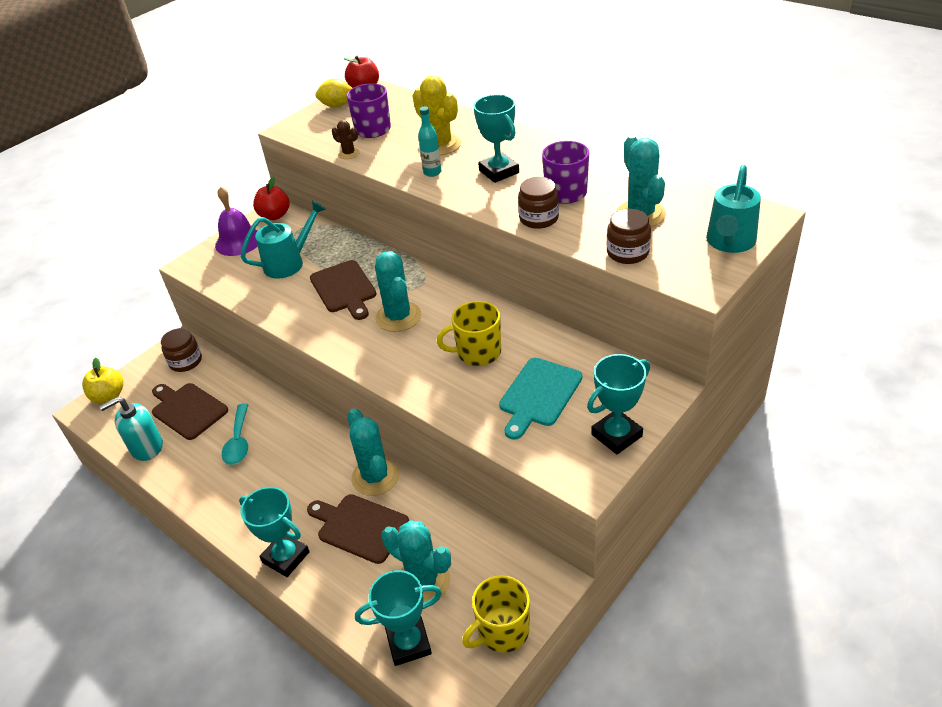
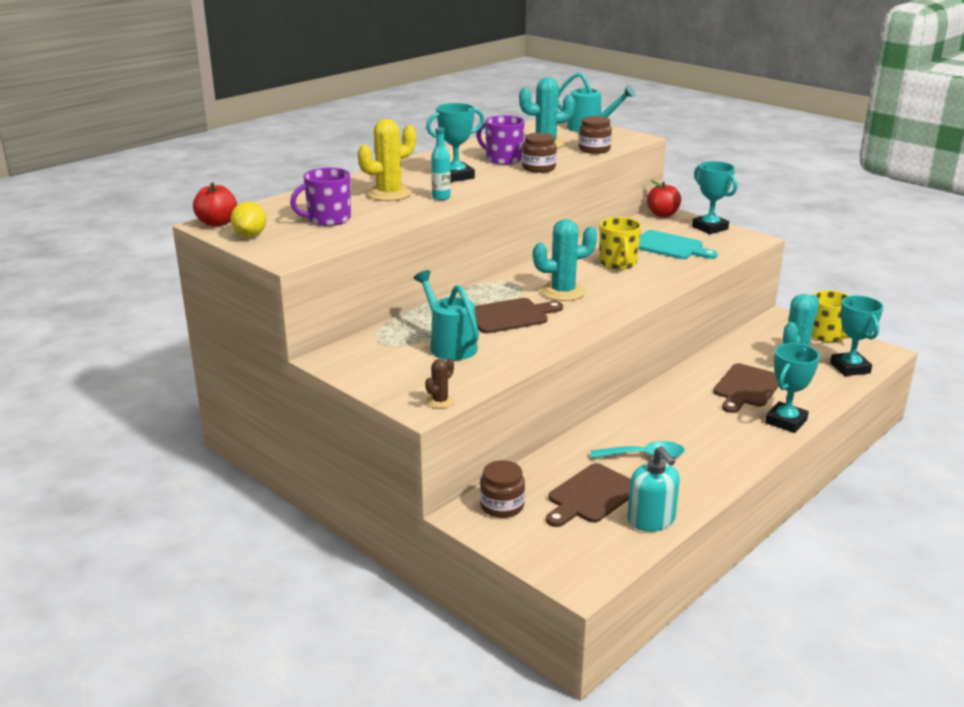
camera: 90 degrees left, 15 degrees down
yellow apple [82,358,124,404] -> none
purple bell [215,187,258,256] -> none
red apple [253,177,289,220] -> red apple moved to [647,180,681,217]
brown cactus [332,120,360,159] -> brown cactus moved to [425,359,454,408]
turquoise cactus [347,408,399,496] -> none

